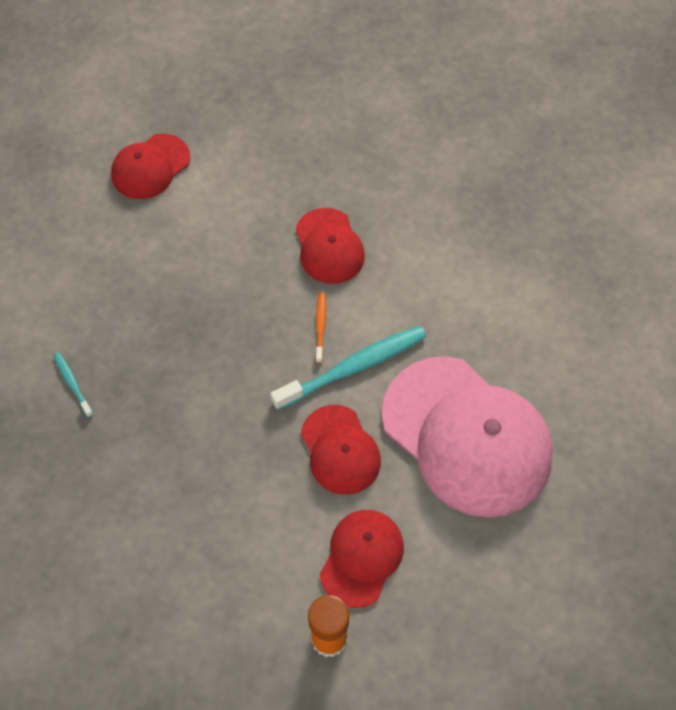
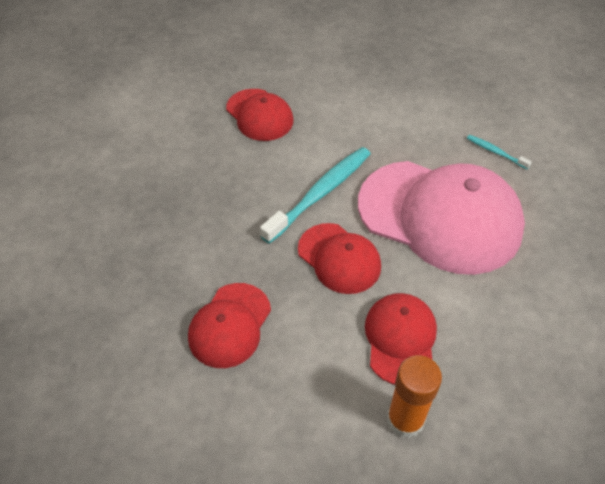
camera: 20 degrees left, 10 degrees down
turquoise toothbrush [53,352,93,417] -> turquoise toothbrush moved to [467,135,532,170]
red cap [111,134,190,199] -> red cap moved to [188,283,271,368]
orange toothbrush [315,293,326,363] -> none

